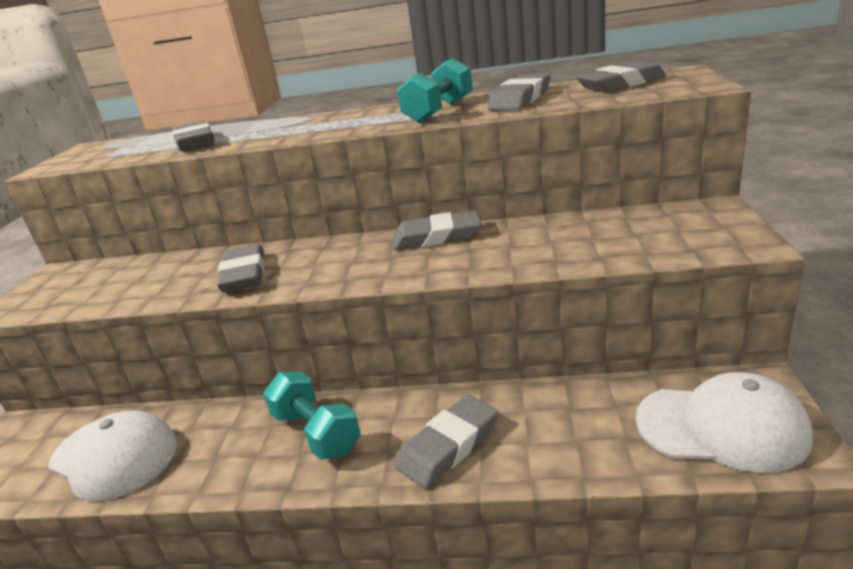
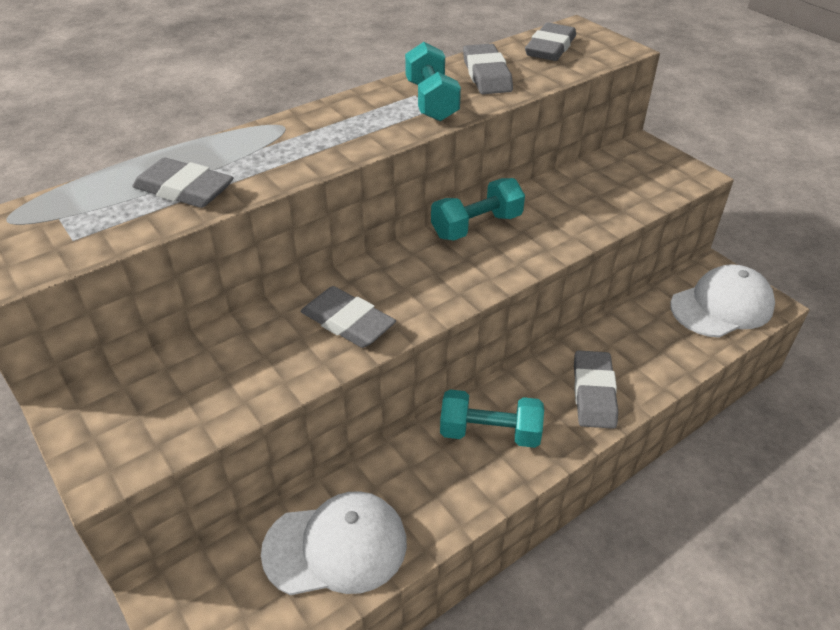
camera: 45 degrees left, 15 degrees up
grey eraser [393,210,481,250] -> turquoise dumbbell [431,178,525,241]

